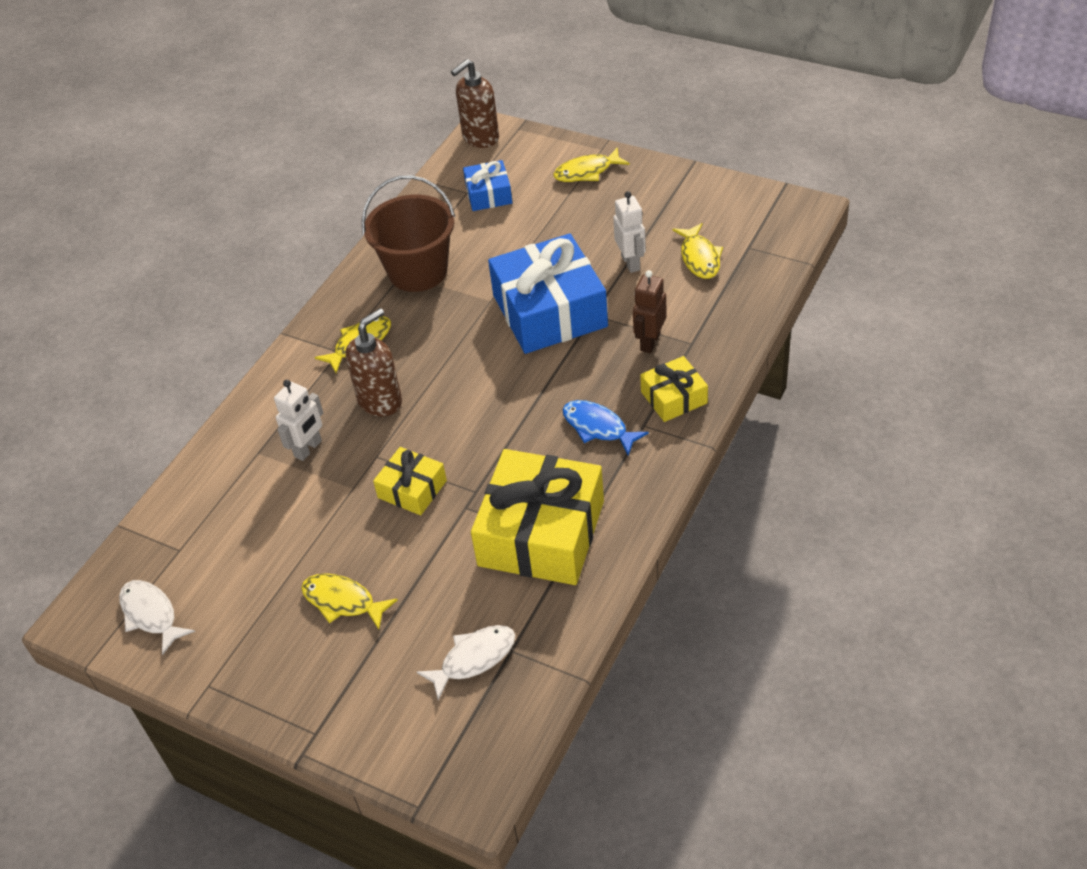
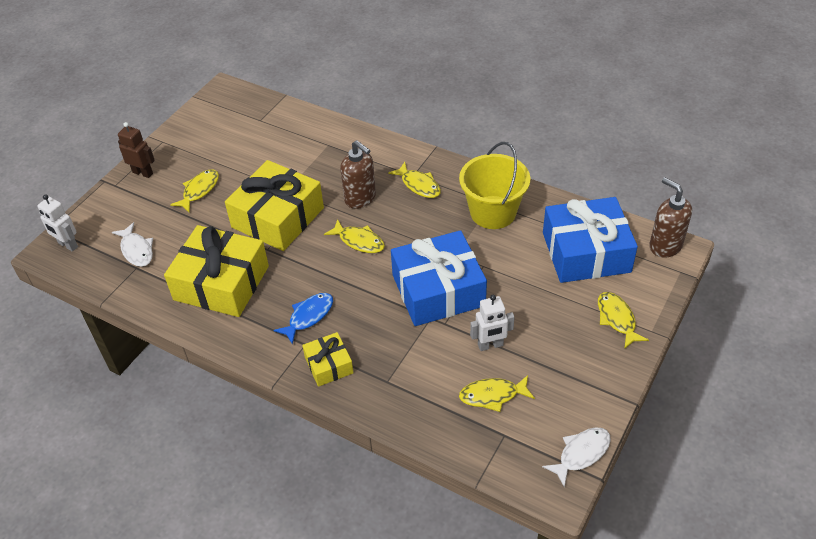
camera: 90 degrees right, 0 degrees up
white fish [119,580,195,655] -> white fish moved to [542,427,611,487]
white robot [274,380,323,461] -> white robot moved to [37,194,78,252]
brown bucket [361,175,455,292] -> yellow bucket [459,142,531,229]
yellow gift [373,447,447,515] -> yellow gift [225,160,324,251], size x2.00
blue gift [463,160,512,211] -> blue gift [543,197,638,283], size x2.00
brown robot [633,270,667,353] -> brown robot moved to [118,122,155,178]
none -> yellow fish [324,219,385,253]

